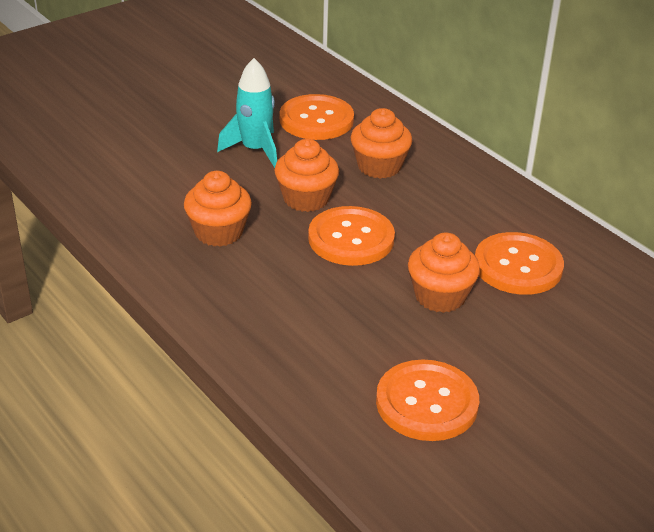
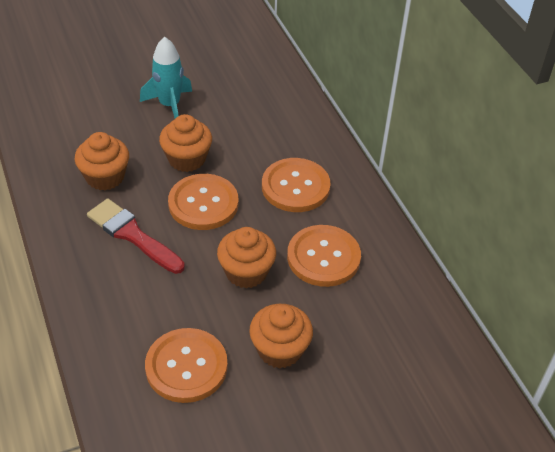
camera: 15 degrees right, 10 degrees up
orange button [280,94,354,140] -> orange button moved to [262,158,331,212]
orange cupcake [351,108,412,179] -> orange cupcake moved to [249,304,313,369]
none -> red brush [87,198,185,274]

